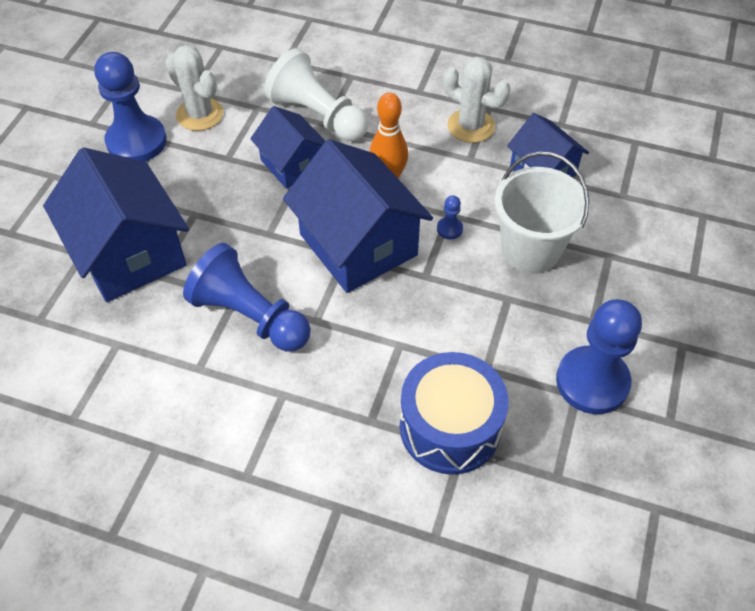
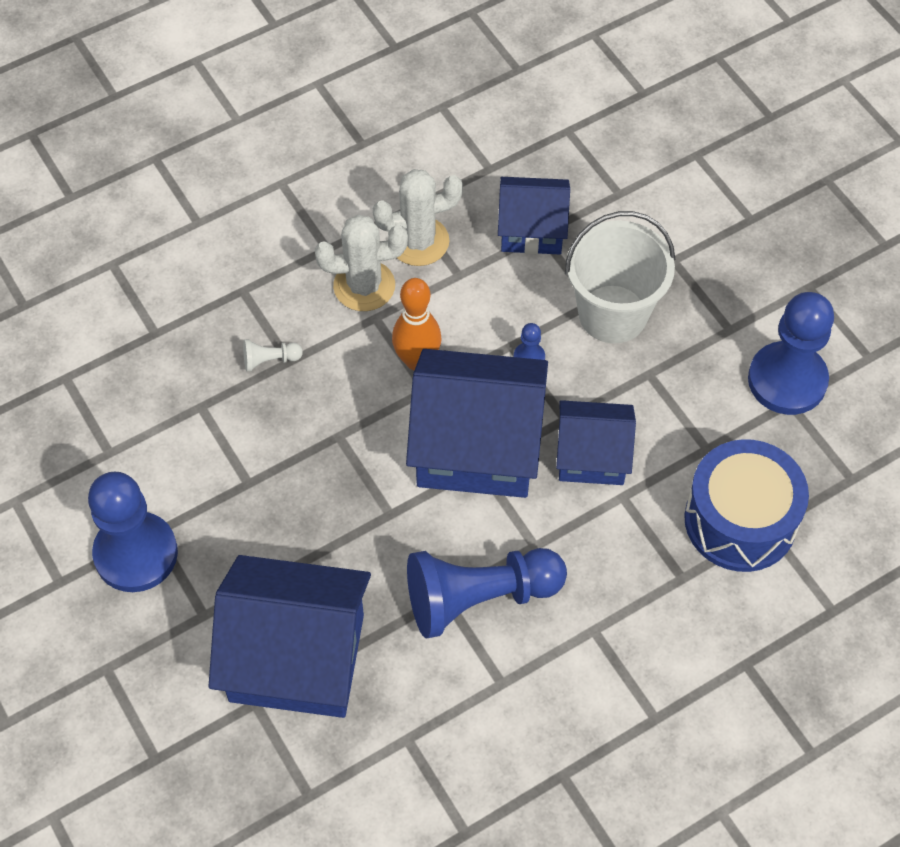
camera: 50 degrees left, 5 degrees up
white cactus [165,45,223,131] -> white cactus moved to [315,214,408,311]
blue house [250,106,325,189] -> blue house moved to [556,400,636,485]
white pawn [264,48,368,141] -> white pawn [243,339,303,371], size x0.41

